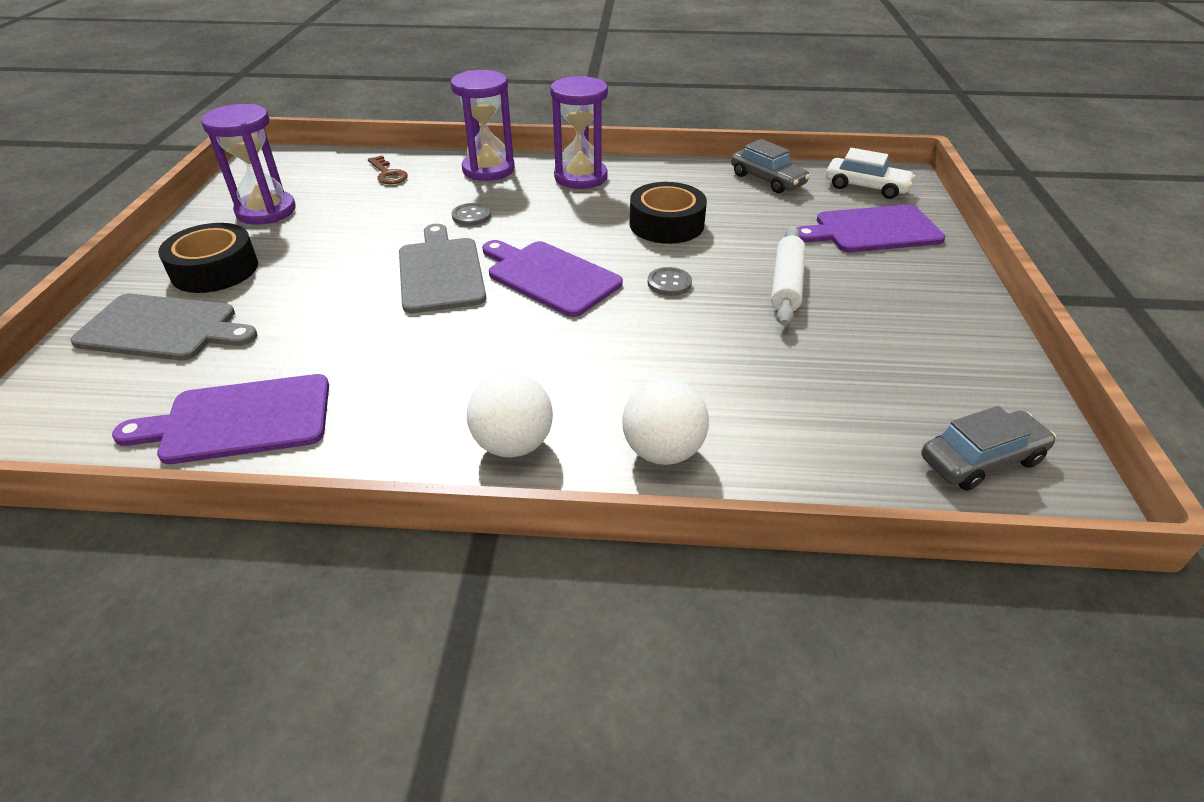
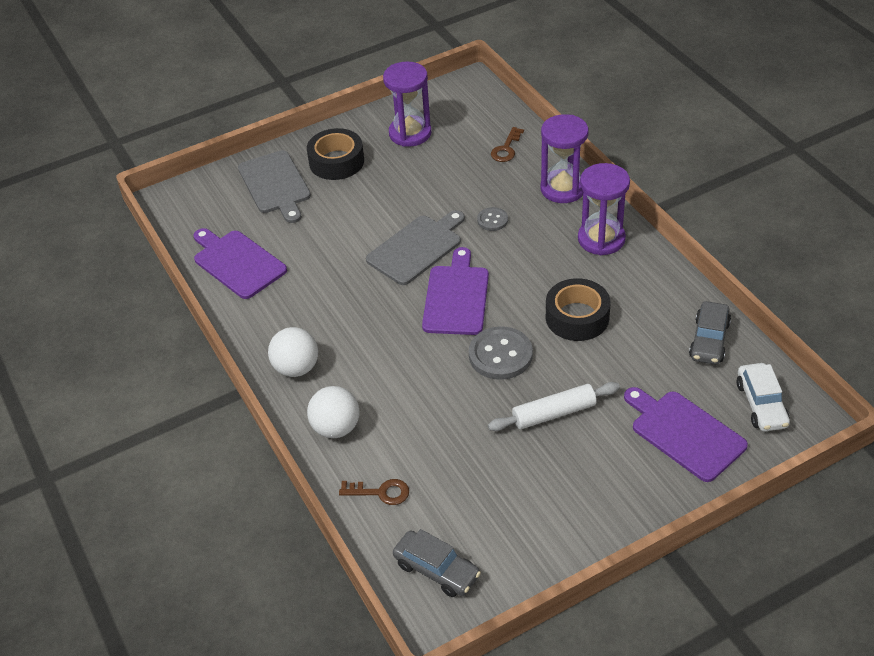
camera: 60 degrees right, 5 degrees up
grey button [648,267,692,296] -> grey button [469,326,533,380], size x1.86
none -> brown key [339,479,409,505]

